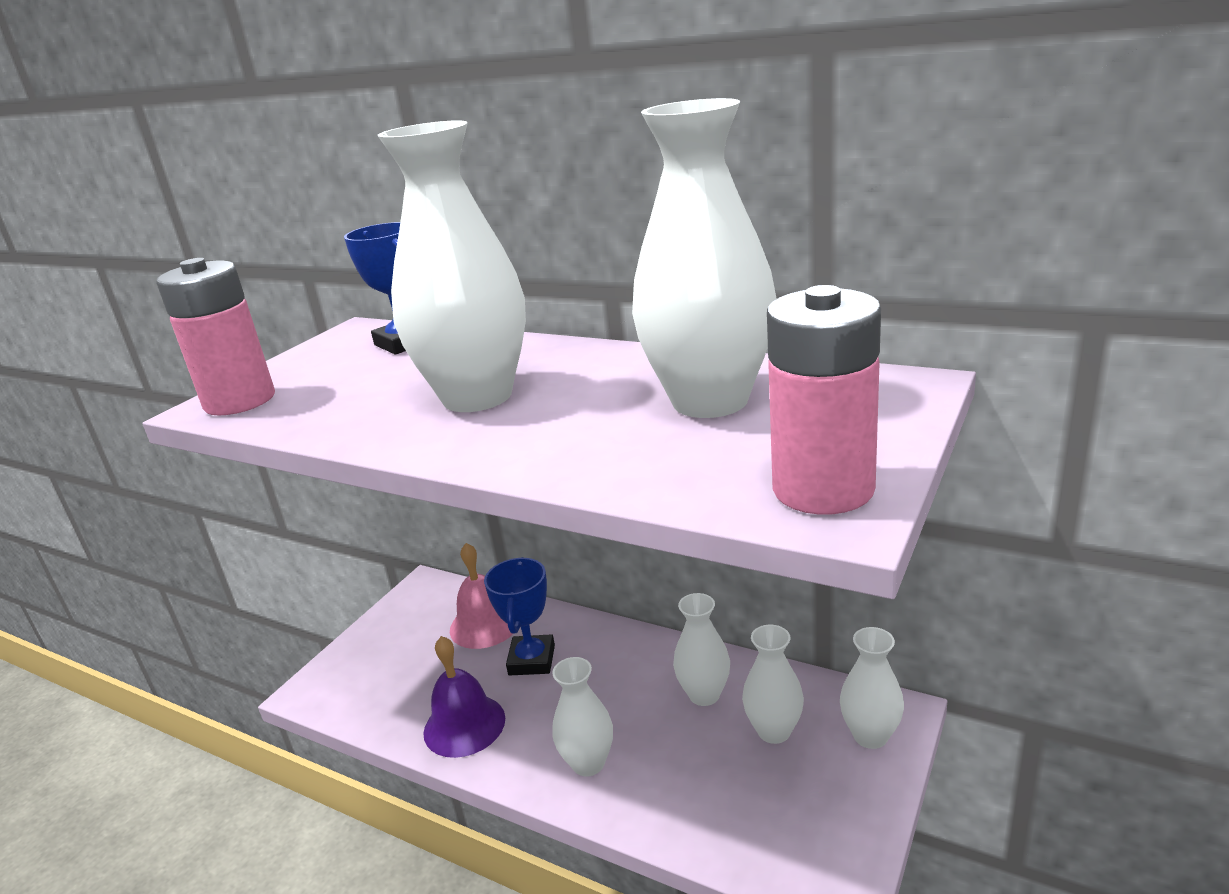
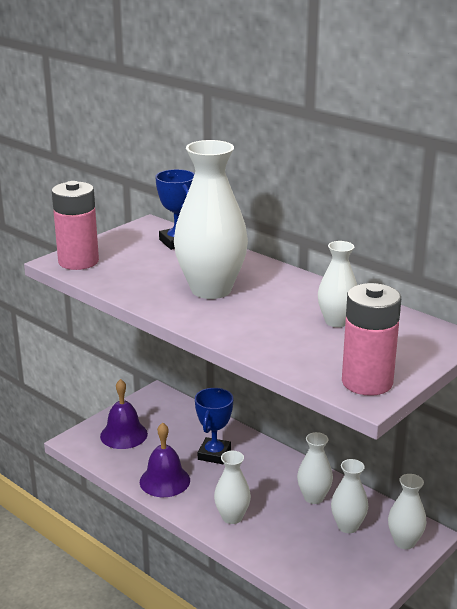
camera: 10 degrees right, 0 degrees up
pink bell [450,543,514,649] -> none
white vase [632,98,777,418] -> white vase [318,241,357,327], size x0.53
none -> purple bell [100,379,148,449]

